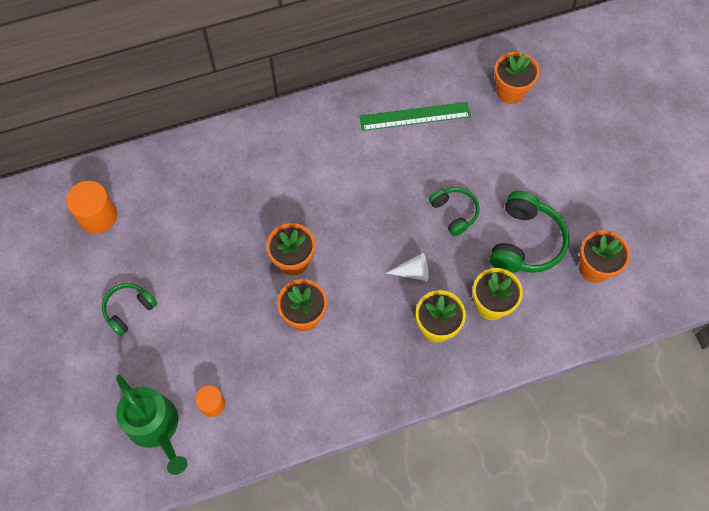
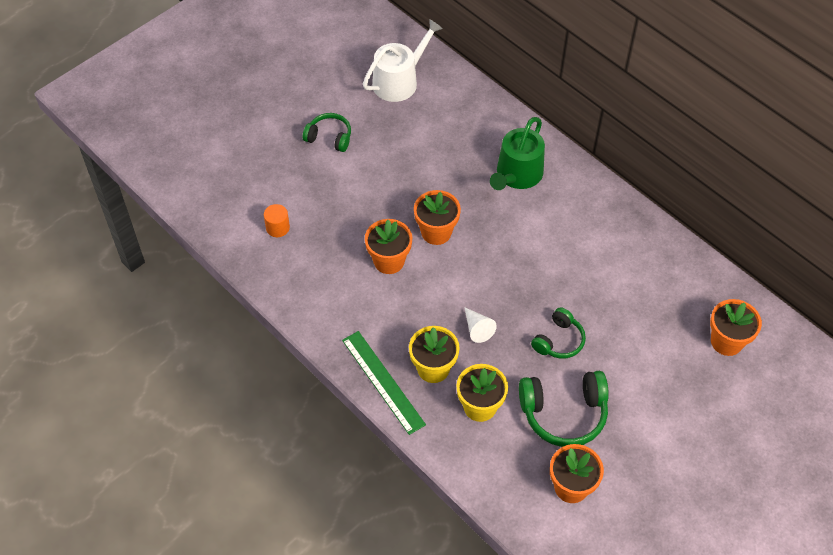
camera: 65 degrees right, 10 degrees down
orange cylinder [66,181,117,234] -> white watering can [363,19,443,102]
green watering can [116,375,187,475] -> green watering can moved to [490,117,545,190]
green ruler [359,102,471,131] -> green ruler moved to [342,331,426,435]

